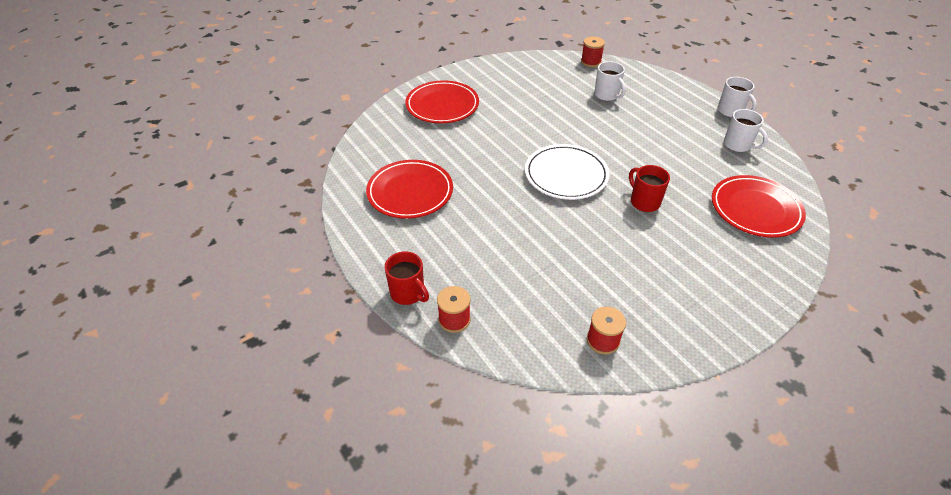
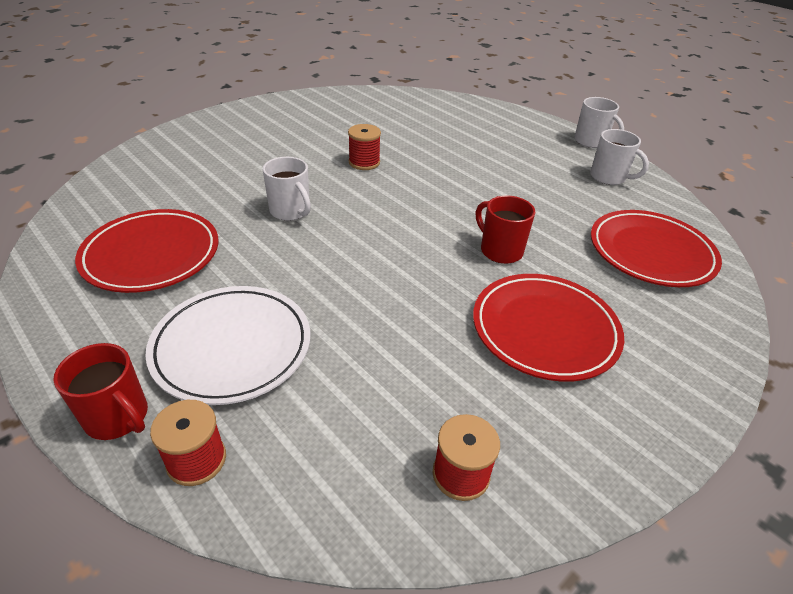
camera: 10 degrees left, 5 degrees down
red plate [405,80,479,124] -> red plate moved to [473,274,624,382]
white plate [525,144,610,200] -> white plate moved to [145,286,310,405]
red spool [581,37,605,67] -> red spool moved to [348,124,381,170]
white mug [594,61,626,101] -> white mug moved to [263,157,311,221]

